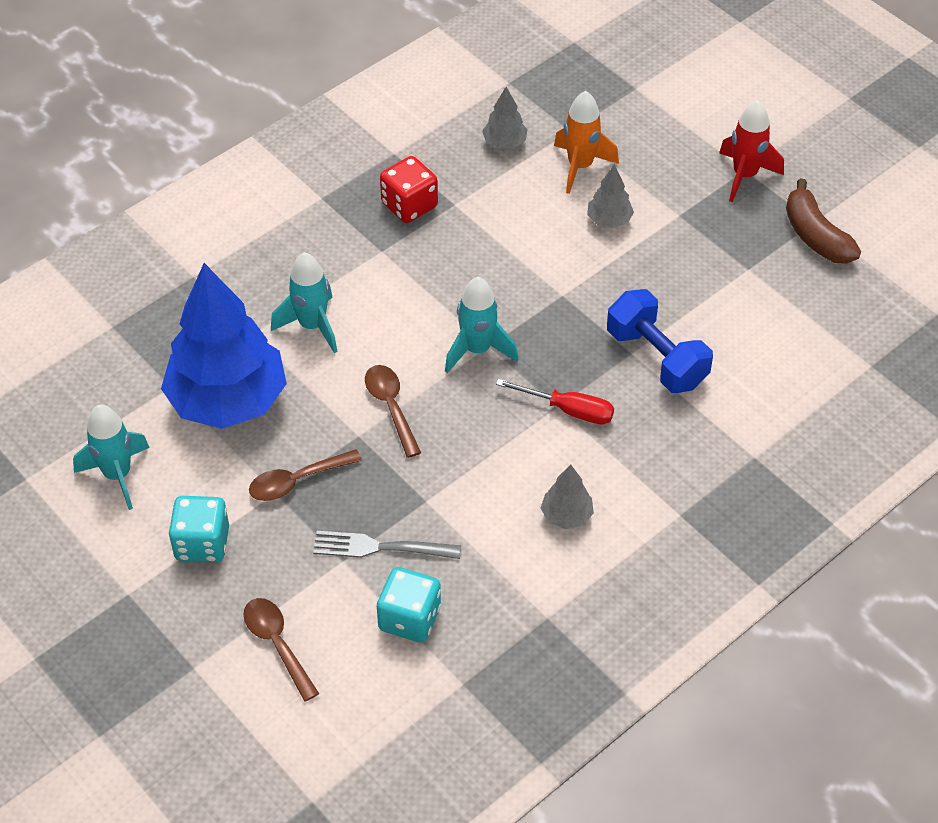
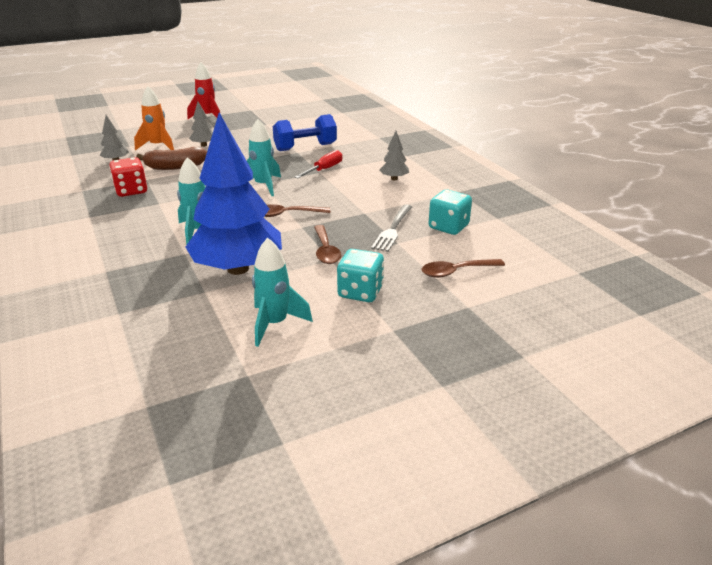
camera: 75 degrees left, 20 degrees down
brown banana [786,179,861,264] -> brown banana moved to [136,147,207,170]

